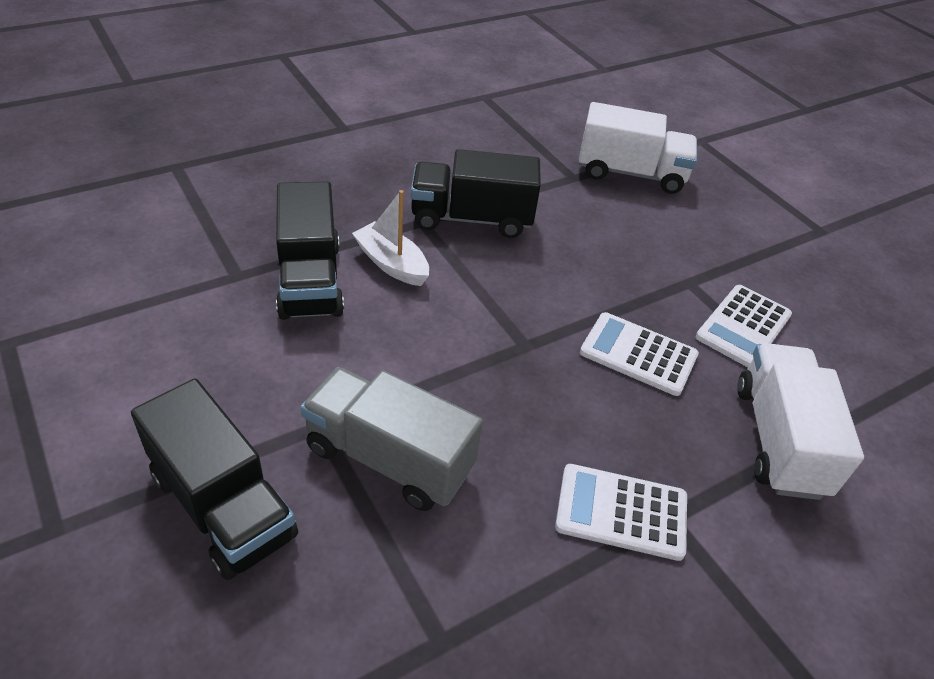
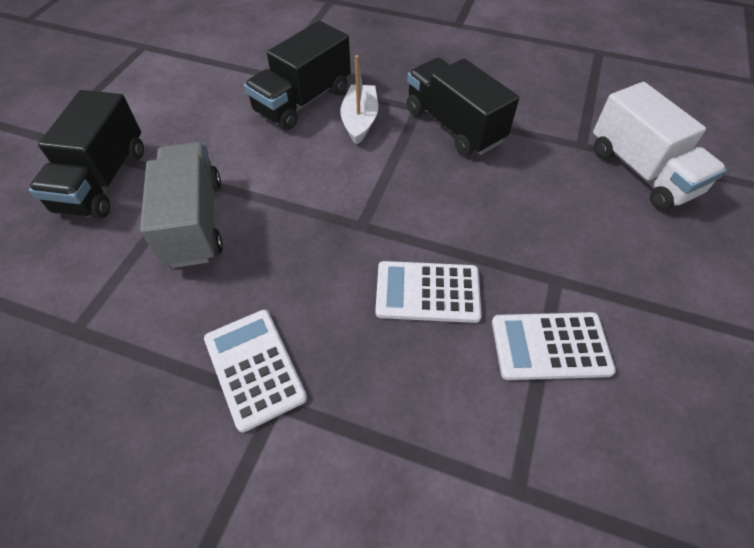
camera: 55 degrees right, 10 degrees up
white calculator [580,312,699,396] -> white calculator turned 75 degrees counterclockwise [375,261,482,323]
white truck [737,343,864,500] -> none

